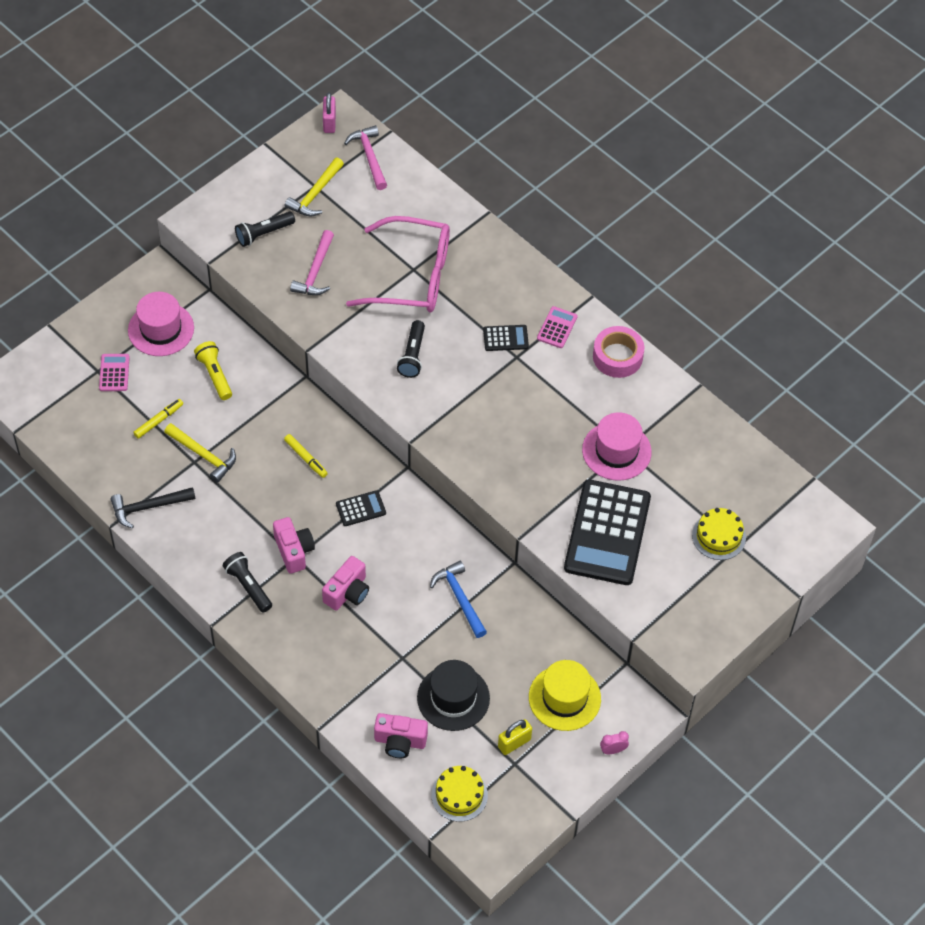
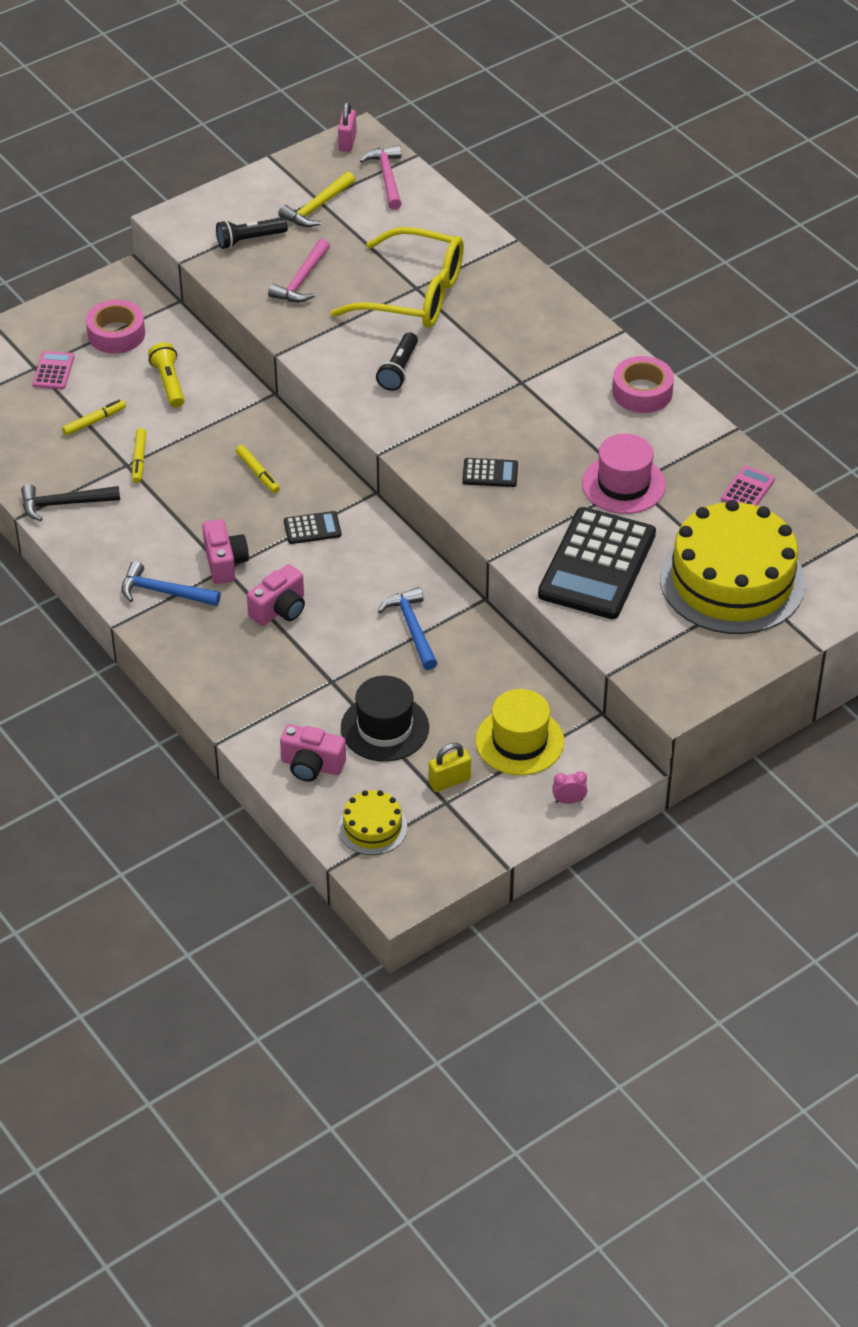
camera: 10 degrees right, 10 degrees down
pink hat [128,292,194,356] -> pink tape [86,300,145,353]
yellow hammer [164,423,236,483] -> yellow marker [132,428,146,483]
black flashlight [223,552,272,613] -> blue hammer [121,561,221,606]
pink glasses [346,216,450,312] -> yellow glasses [331,227,464,328]
black calculator [483,325,529,351] -> black calculator moved to [462,458,518,487]
pink calculator [537,306,577,348] -> pink calculator moved to [721,466,775,506]
yellow cake [692,508,746,560] -> yellow cake [660,500,806,634], size x2.21

